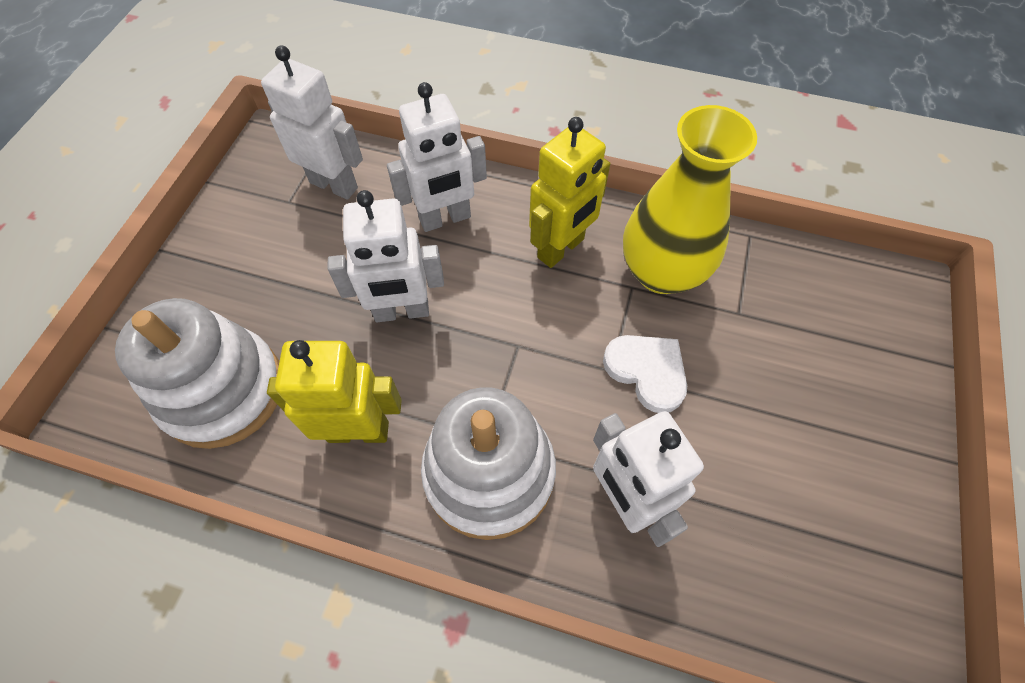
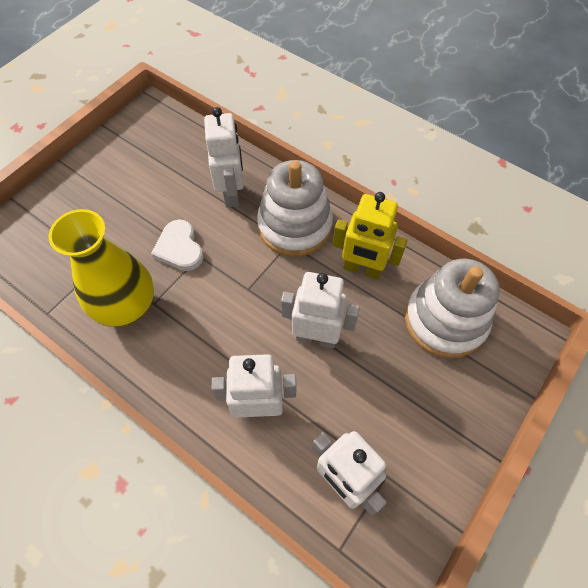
camera: 160 degrees left, 0 degrees up
yellow robot [529,117,610,268] -> none

